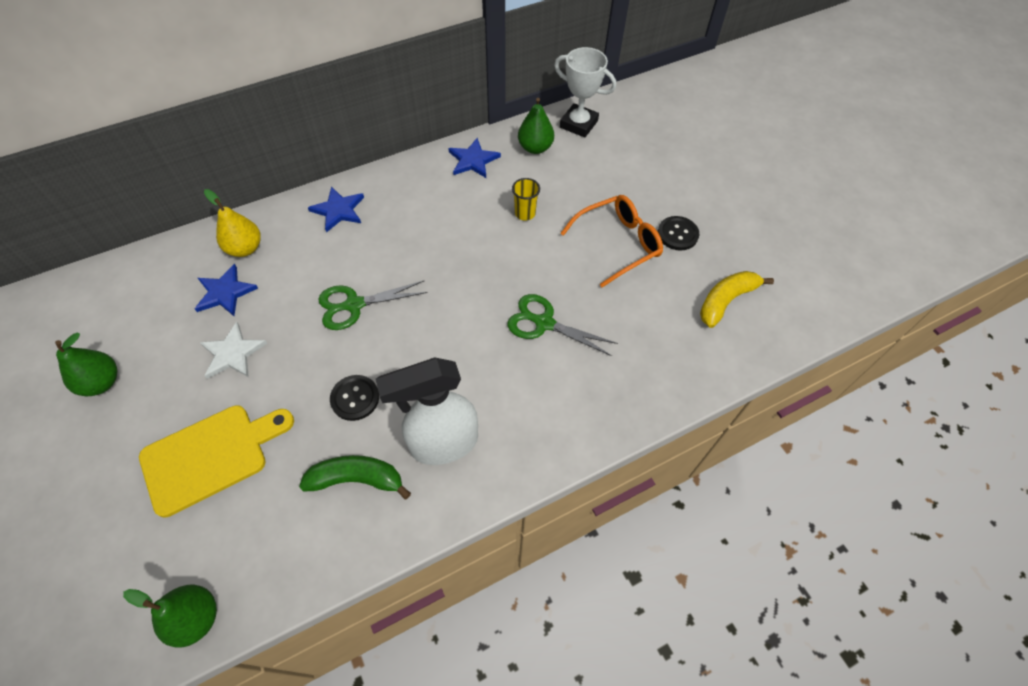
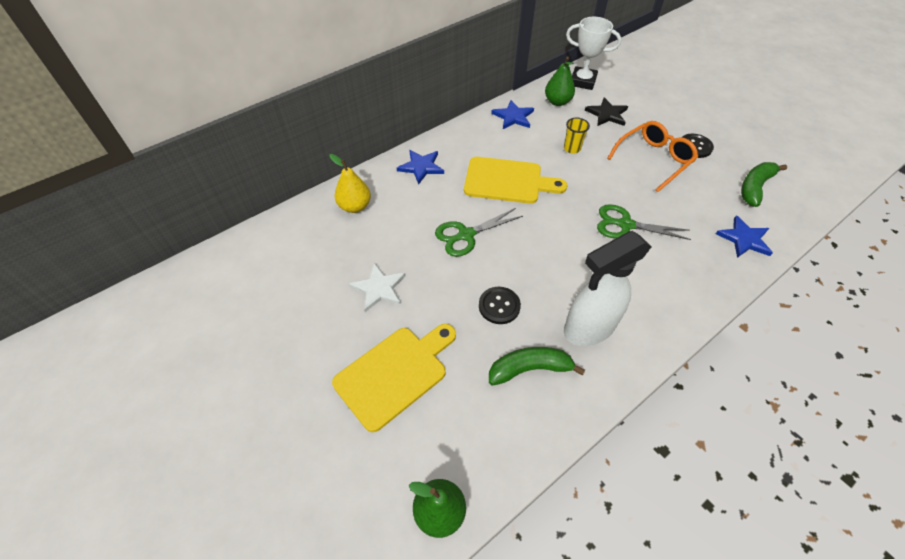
camera: 10 degrees left, 5 degrees down
green pear [55,332,117,396] -> none
blue star [195,264,258,316] -> blue star moved to [716,215,773,258]
yellow banana [700,271,774,328] -> green banana [741,162,787,207]
none -> yellow cutting board [464,157,567,204]
none -> black star [585,97,628,126]

